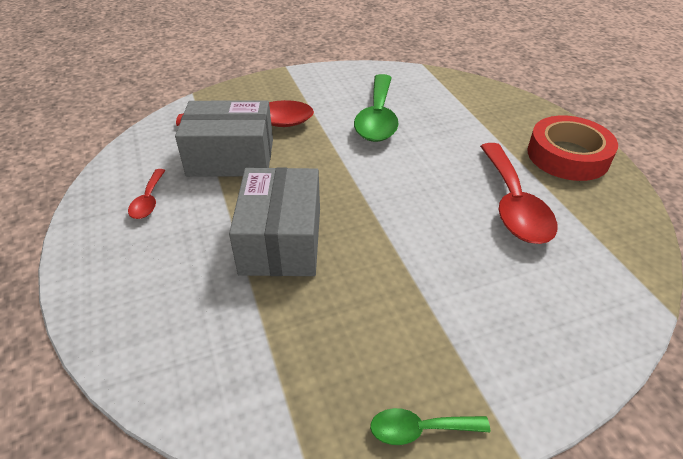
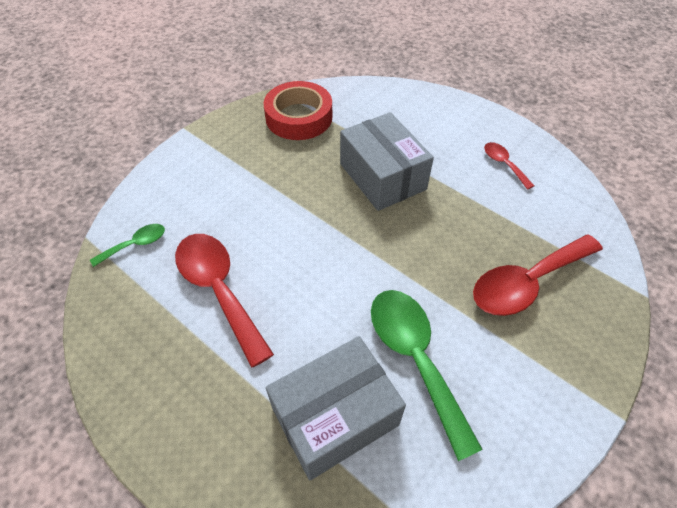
camera: 150 degrees right, 10 degrees up
grey box [175,100,273,177] -> grey box moved to [266,336,406,480]
green spoon [370,408,490,445] -> green spoon moved to [90,224,165,267]
red tape [527,116,618,181] -> red tape moved to [264,81,332,140]

